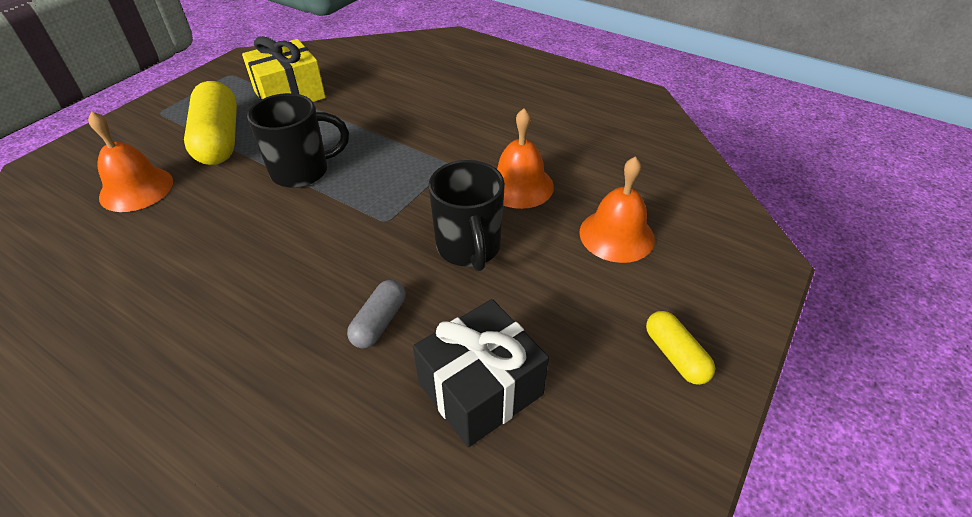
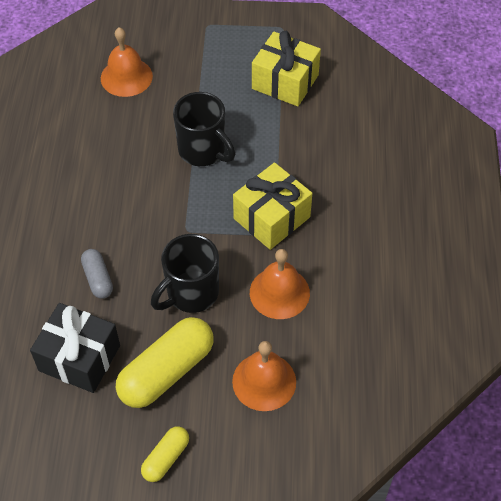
camera: 60 degrees right, 10 degrees up
yellow capsule [184,81,237,165] -> yellow capsule moved to [116,317,214,408]
grey capsule [347,280,405,348] -> grey capsule turned 75 degrees clockwise [81,249,113,299]
none -> yellow gift [233,162,312,250]

